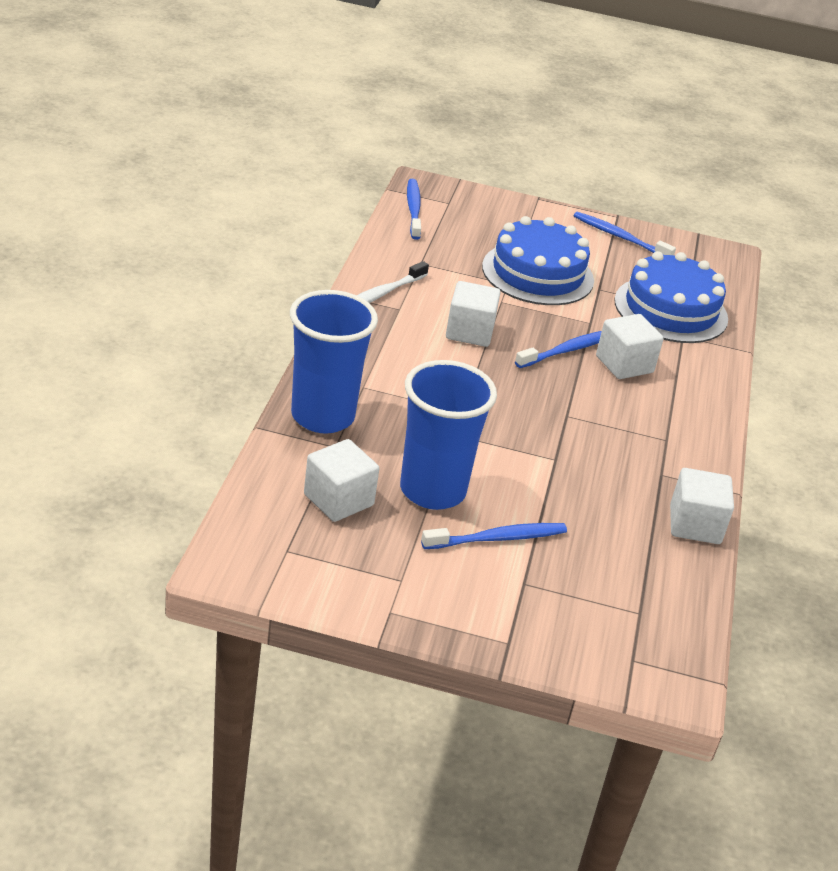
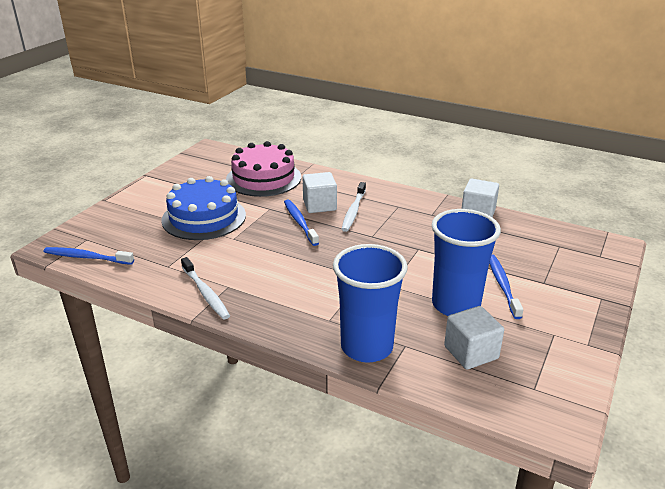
camera: 70 degrees left, 5 degrees down
white cube [446,281,501,347] -> none
blue toothbrush [574,212,676,255] -> none
blue cake [614,251,728,343] -> pink cake [226,141,301,197]
none -> white toothbrush [341,182,366,232]

